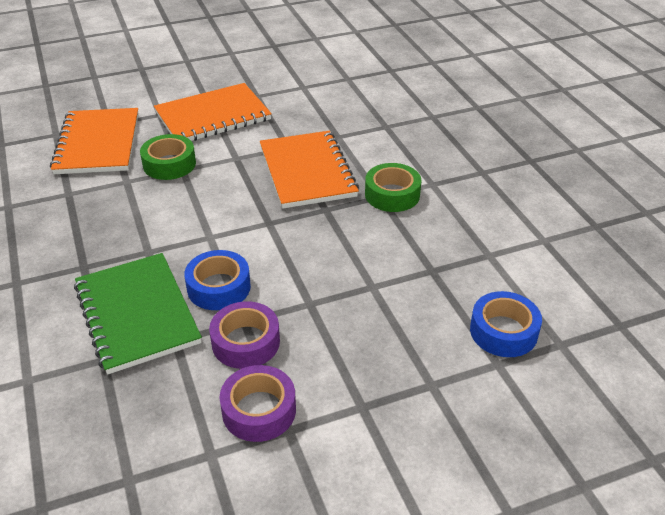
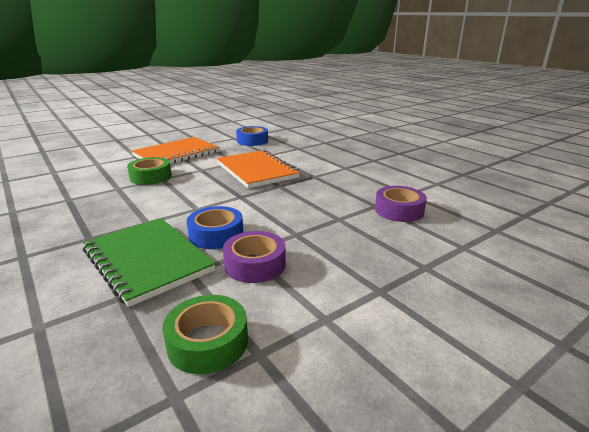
camera: 15 degrees left, 15 degrees down
orange notebook [50,108,139,174] -> none
purple tape [220,365,296,442] -> purple tape moved to [375,186,427,222]
green tape [365,163,421,212] -> green tape moved to [163,295,248,374]
blue tape [470,291,542,357] -> blue tape moved to [236,126,268,146]

